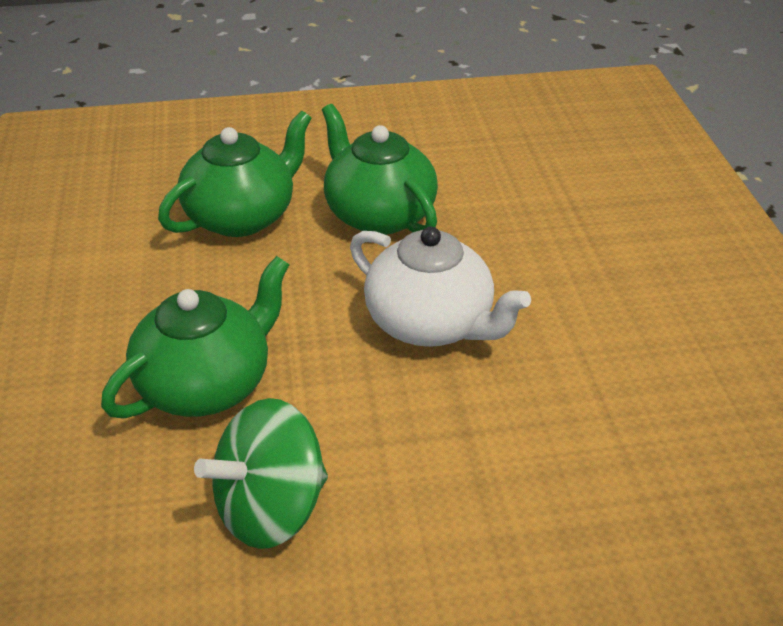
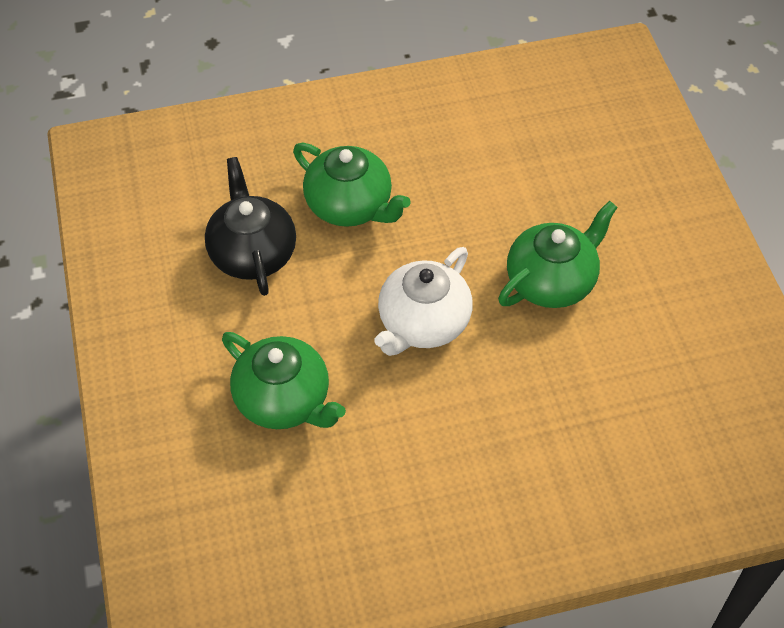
camera: 85 degrees right, 15 degrees up
green teapot [158,111,312,237] -> green teapot moved to [222,332,346,429]
green spinning top [194,398,328,549] -> black teapot [205,157,296,296]

